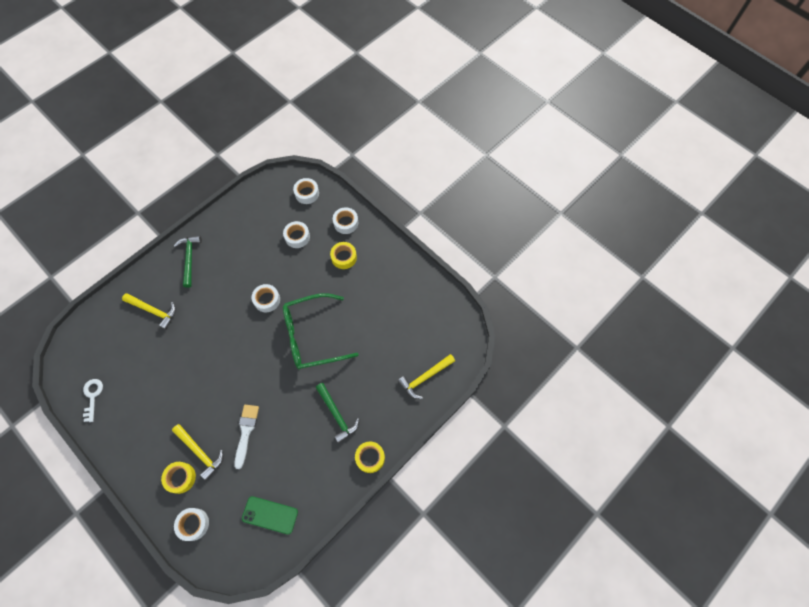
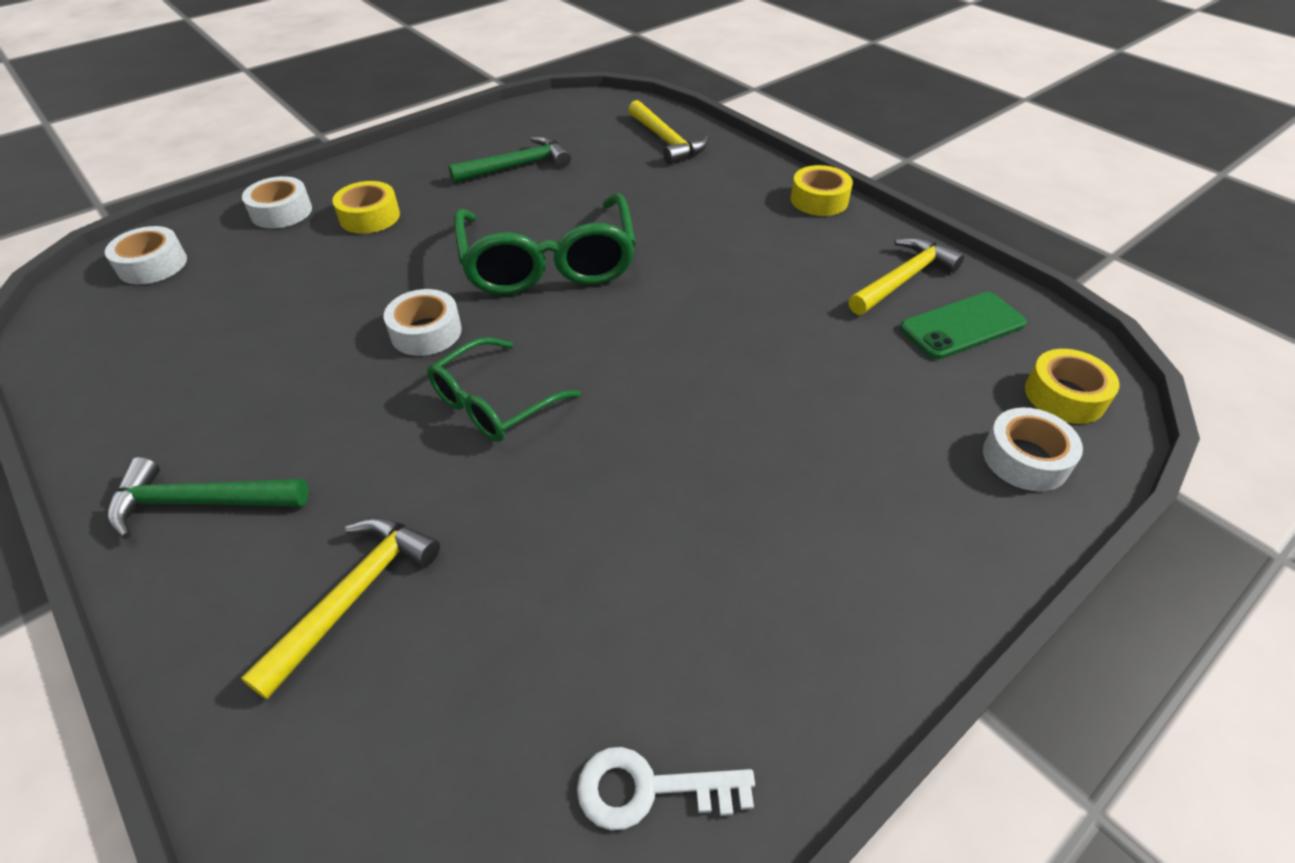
camera: 85 degrees left, 20 degrees down
yellow tape [161,462,196,494] -> yellow tape moved to [1025,349,1120,424]
yellow hammer [172,424,224,481] -> yellow hammer moved to [848,237,964,315]
white brush [234,405,259,469] -> none
green phone [242,496,298,534] -> green phone turned 45 degrees clockwise [900,292,1027,359]
white tape [283,221,310,248] -> none
green hammer [316,383,359,443] -> green hammer moved to [448,136,571,183]
none -> green glasses [427,337,581,442]

